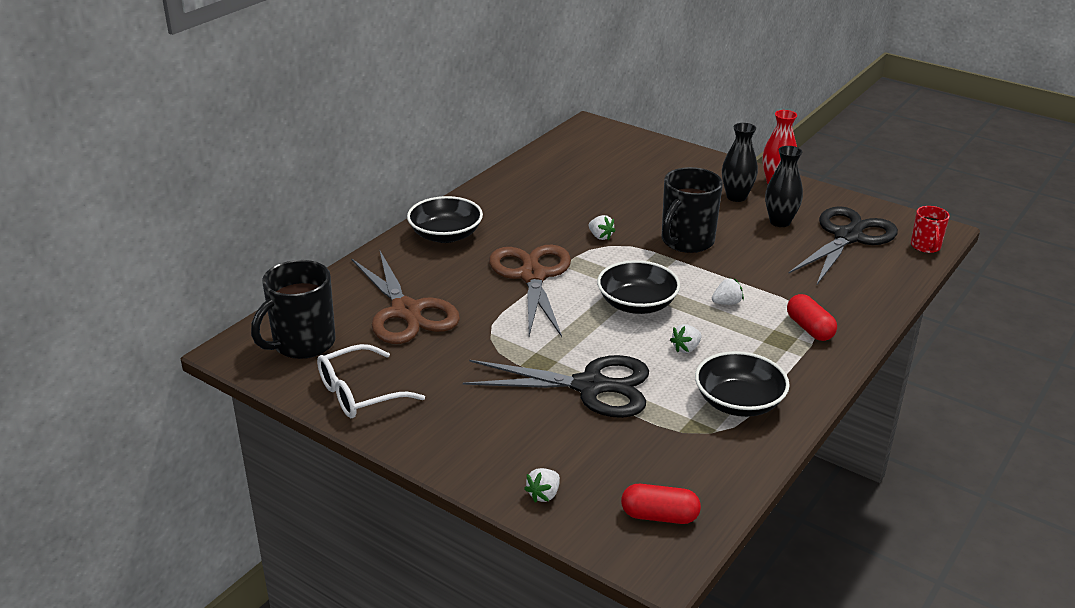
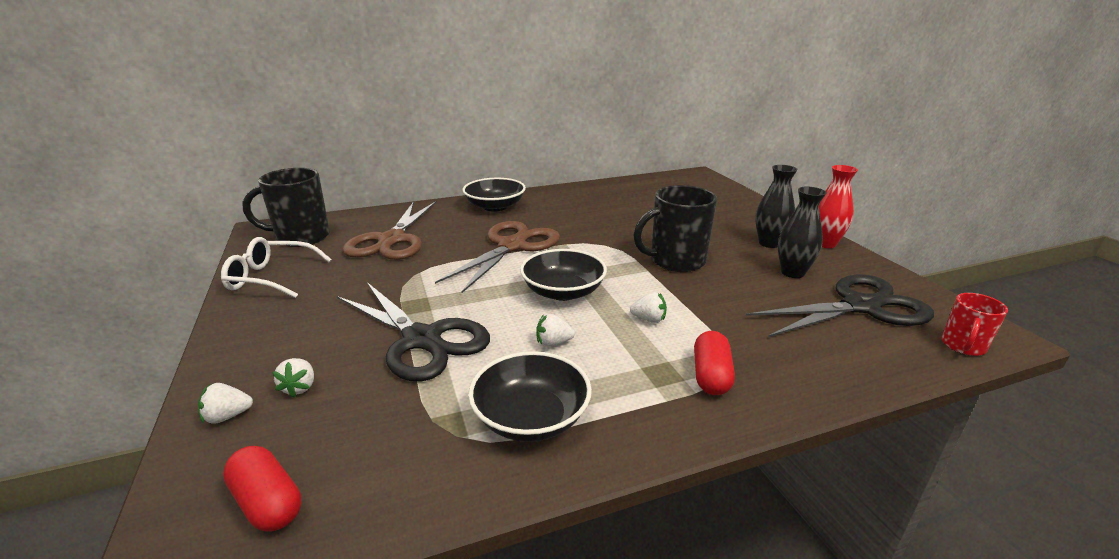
camera: 35 degrees right, 5 degrees down
white strawberry [589,215,616,240] -> white strawberry moved to [272,358,314,398]

